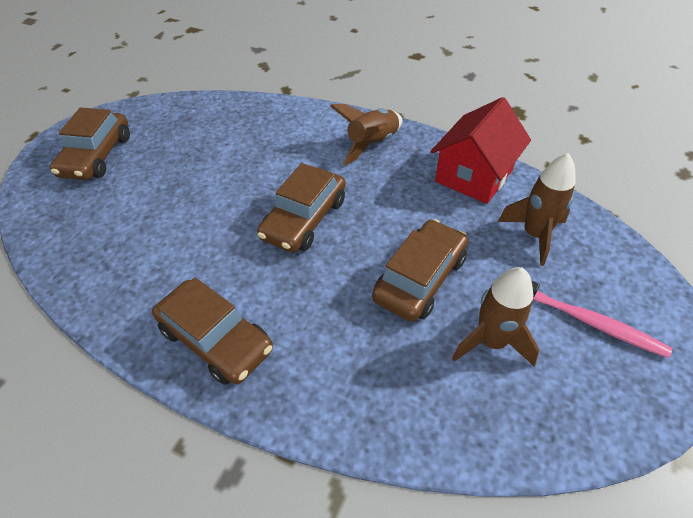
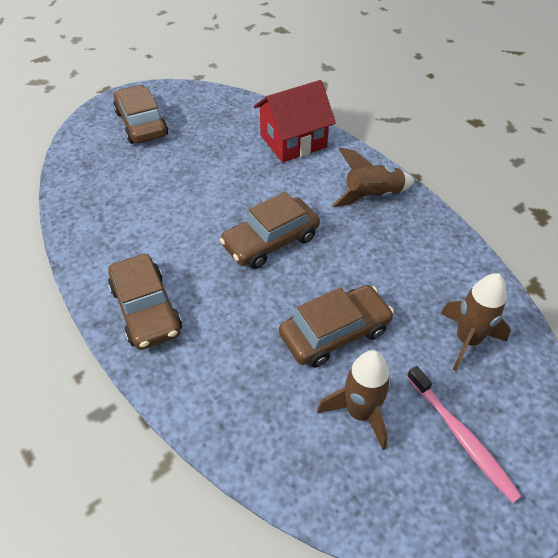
camera: 25 degrees right, 0 degrees up
brown car [50,108,130,180] -> brown car turned 120 degrees clockwise [113,85,168,144]
red house [431,97,531,204] -> red house moved to [254,80,336,163]

